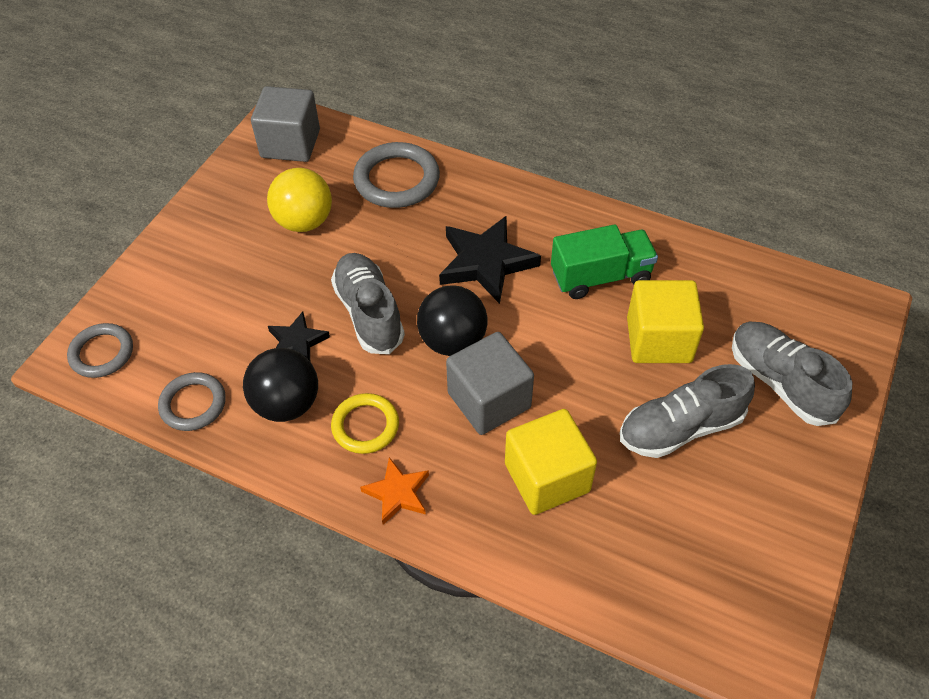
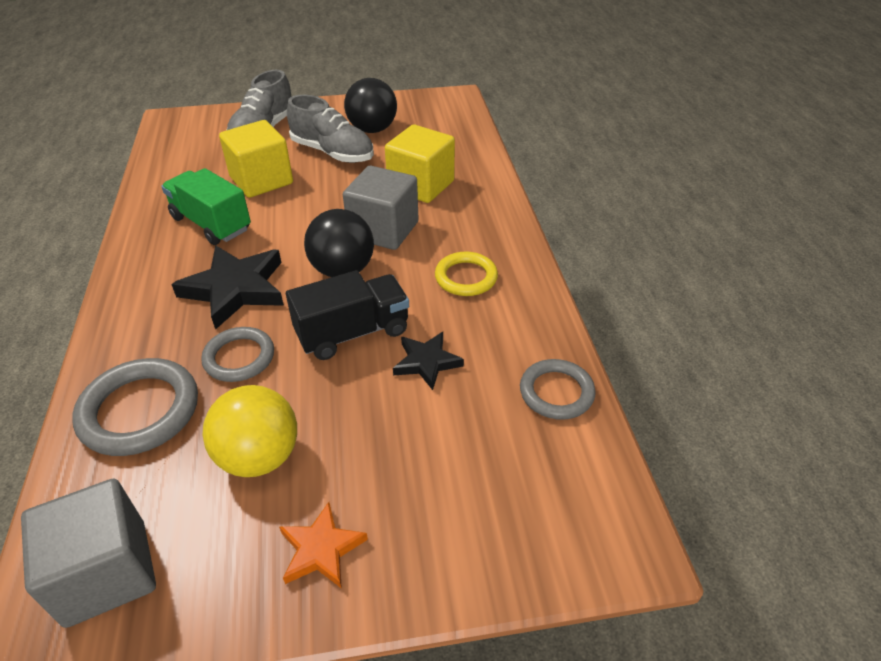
camera: 125 degrees left, 10 degrees down
grey ring [67,323,133,378] -> grey ring moved to [201,327,274,382]
black ball [243,348,318,422] -> black ball moved to [344,78,397,133]
grey shoe [331,253,405,354] -> black truck [286,270,409,360]
orange star [360,457,429,525] -> orange star moved to [279,502,368,589]

